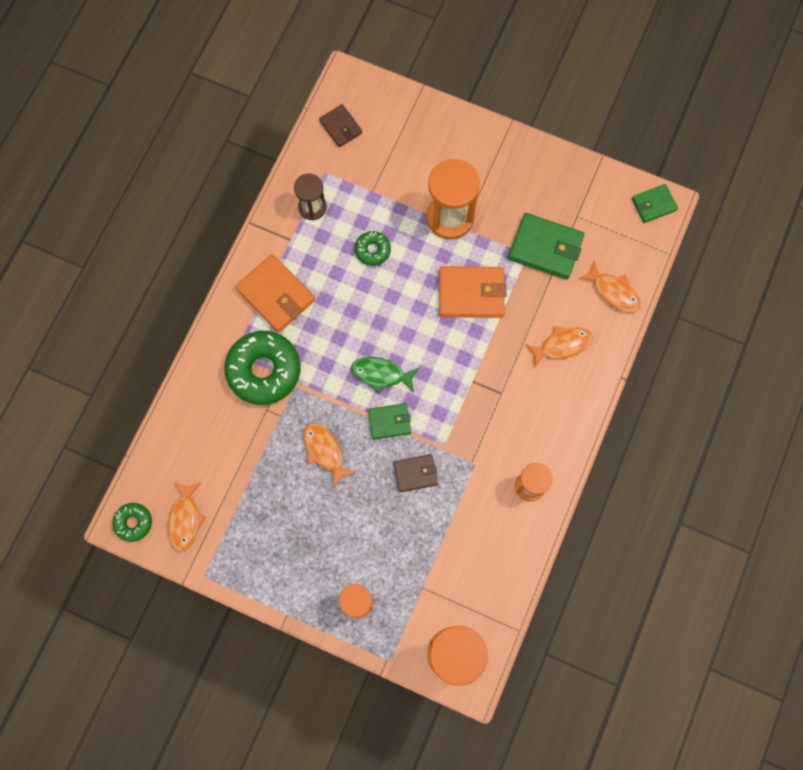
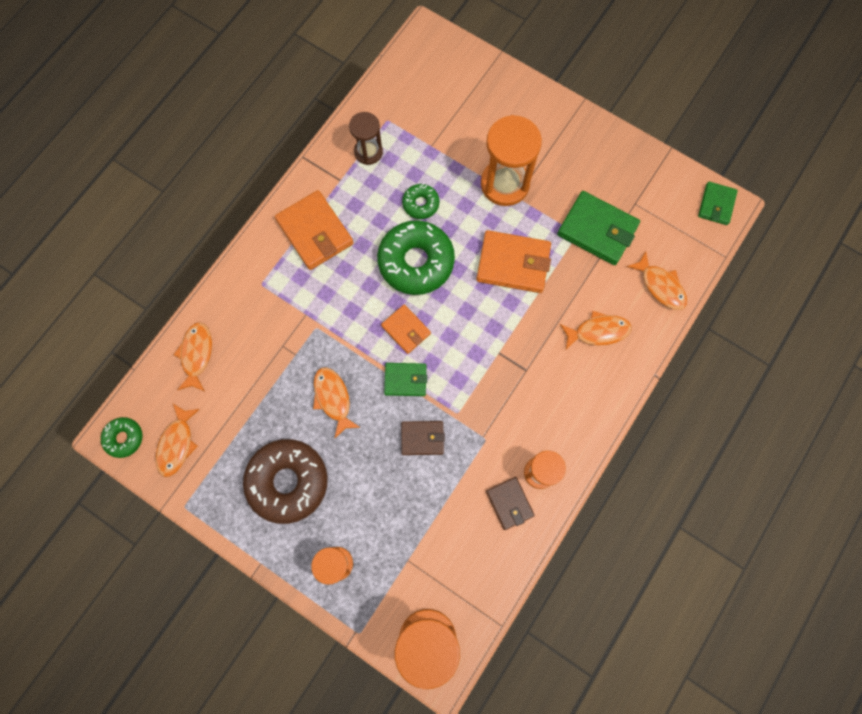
camera: 10 degrees right, 0 degrees up
green donut [224,331,301,405] -> green donut moved to [377,220,455,295]
brown wallet [319,104,362,147] -> brown wallet moved to [486,477,535,530]
green fish [351,357,419,393] -> orange wallet [381,304,431,354]
green wallet [632,184,678,223] -> green wallet turned 60 degrees counterclockwise [698,182,738,225]
none -> orange fish [174,322,212,391]
none -> brown donut [243,439,328,524]

